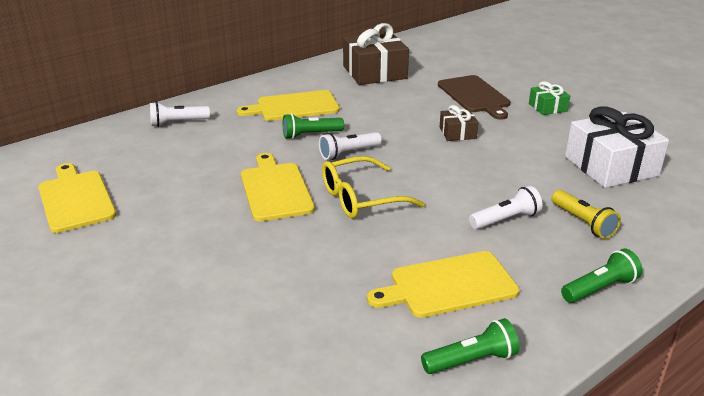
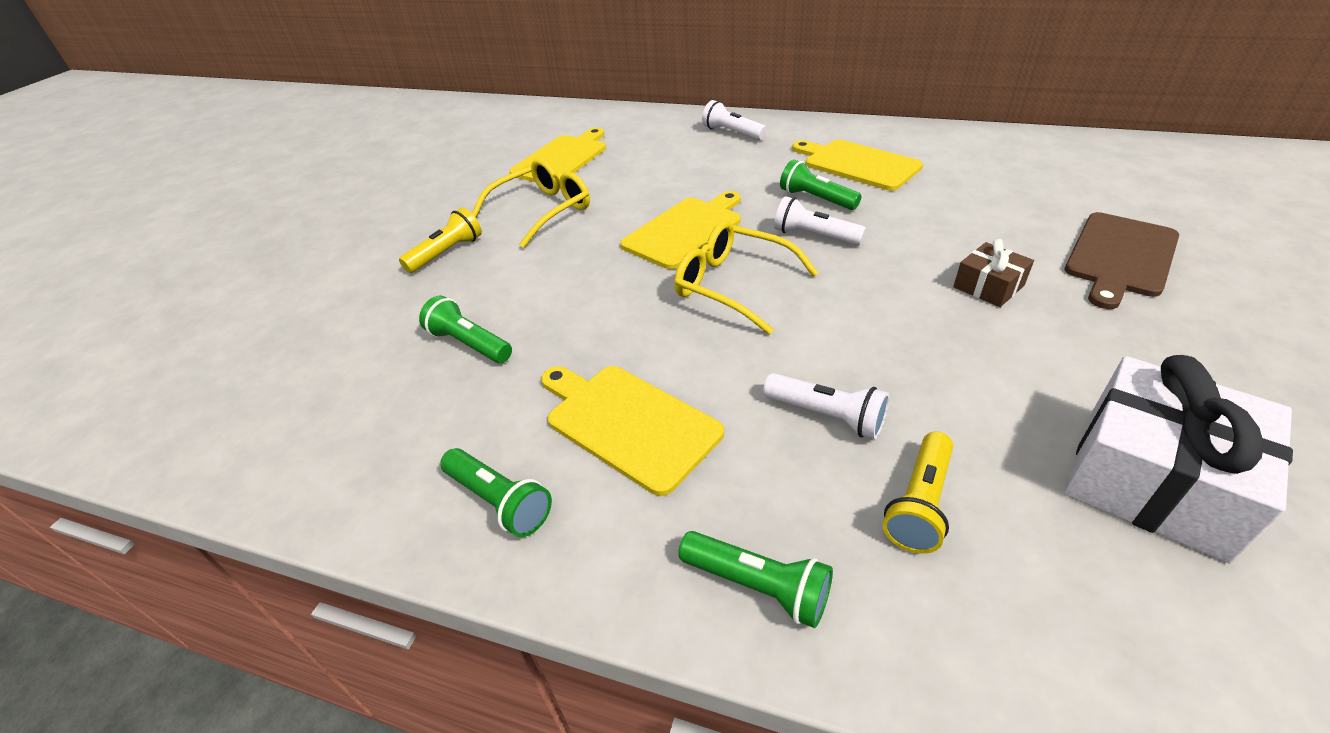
camera: 60 degrees right, 10 degrees up
brown gift [343,23,409,85] -> none
green gift [529,81,570,115] -> none
none -> yellow flashlight [399,208,482,273]
none -> green flashlight [419,296,512,363]
none -> yellow glasses [472,158,590,248]

